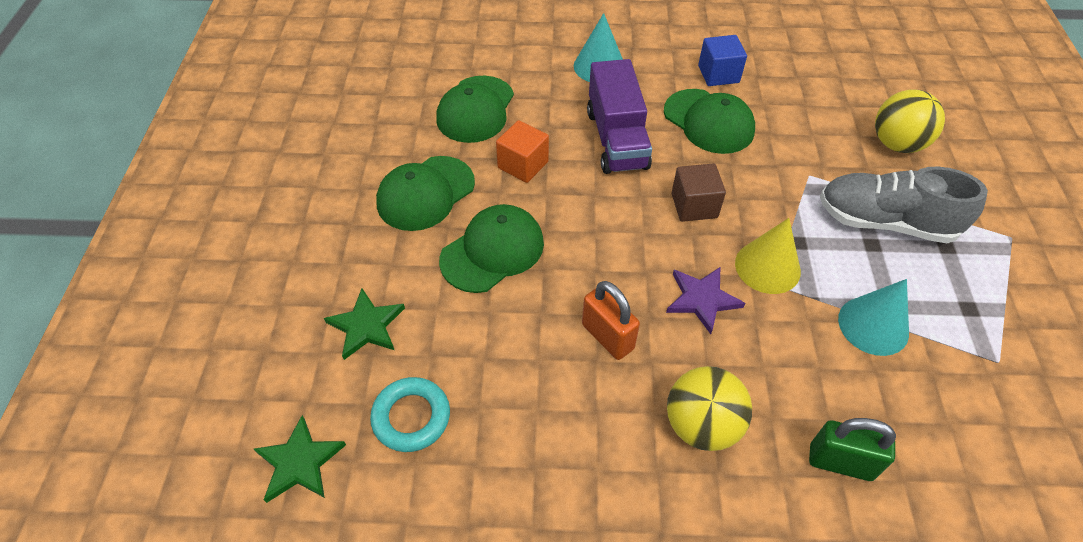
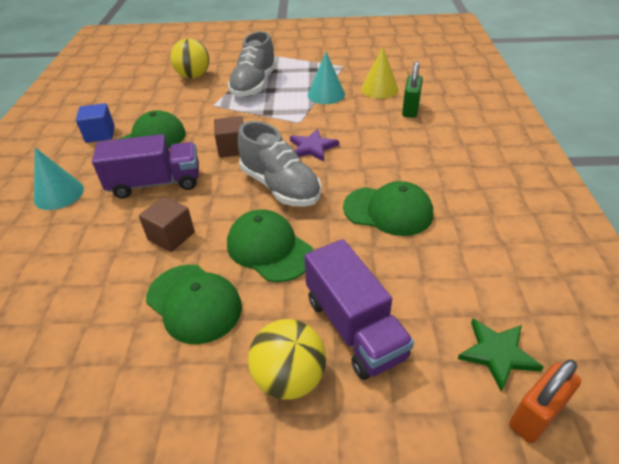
camera: 90 degrees left, 10 degrees down
green star [324,289,405,360] -> purple truck [304,239,414,380]
turquoise ring [370,377,450,452] -> none
green cap [436,76,514,143] -> green cap moved to [343,181,433,236]
orange cube [496,120,549,183] -> brown cube [139,196,195,252]
orange padlock [582,281,640,360] -> orange padlock moved to [509,360,581,443]
yellow ball [667,366,752,451] -> yellow ball moved to [248,319,326,400]
yellow cone [735,218,801,294] -> yellow cone moved to [361,47,399,99]
none -> grey shoe [238,121,321,207]

